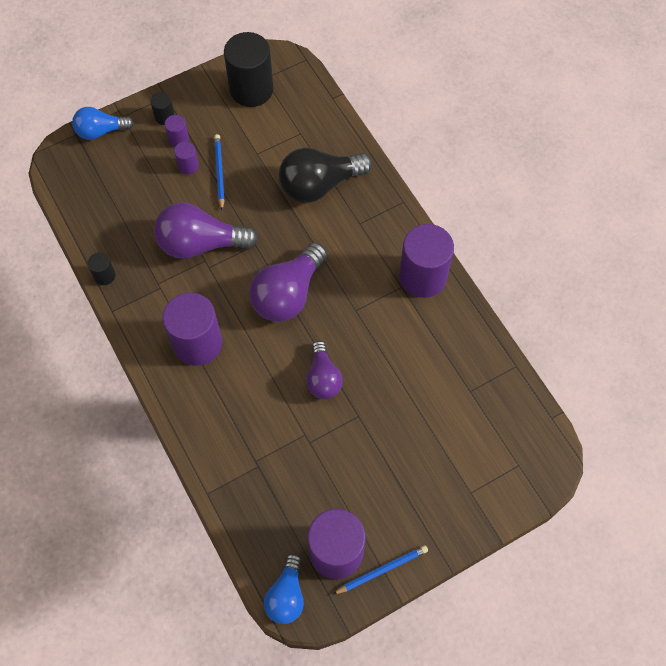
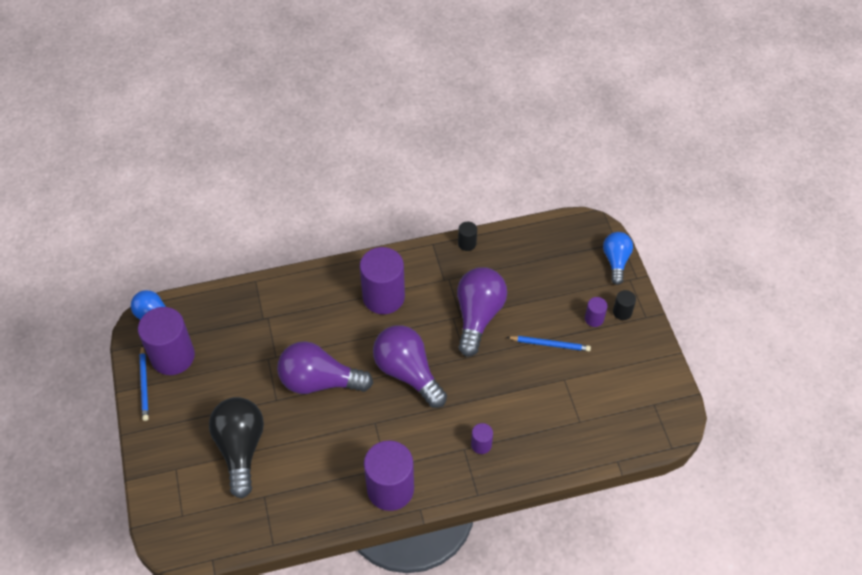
camera: 105 degrees right, 10 degrees down
purple cylinder [174,141,199,174] -> purple cylinder moved to [471,423,493,454]
black cylinder [224,32,273,107] -> none
black light bulb [279,148,372,203] -> black light bulb moved to [209,397,264,499]
purple light bulb [306,341,343,399] -> purple light bulb [277,341,373,394], size x1.62

